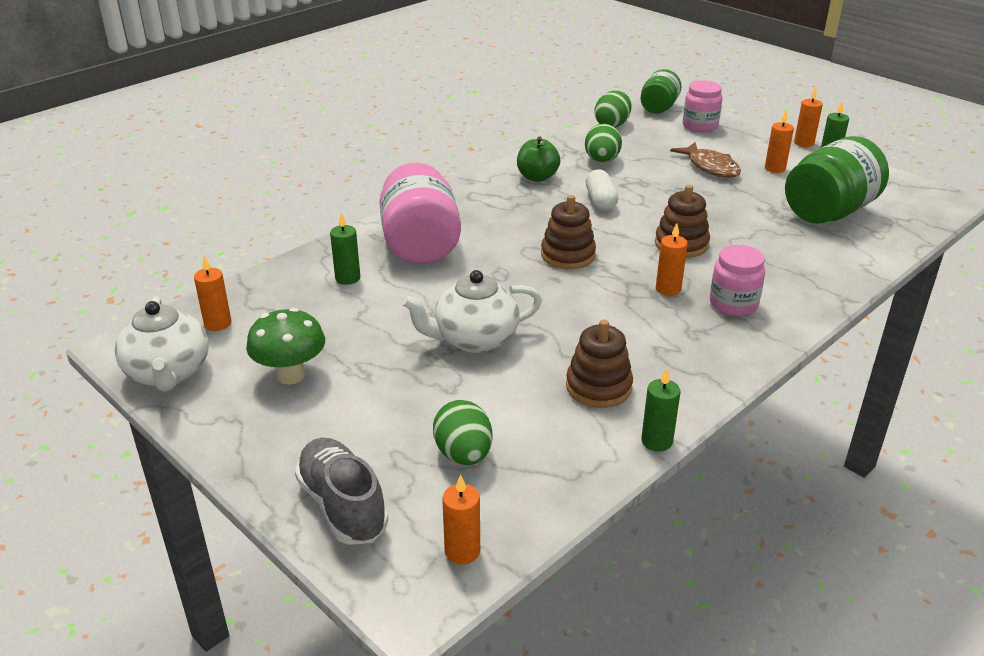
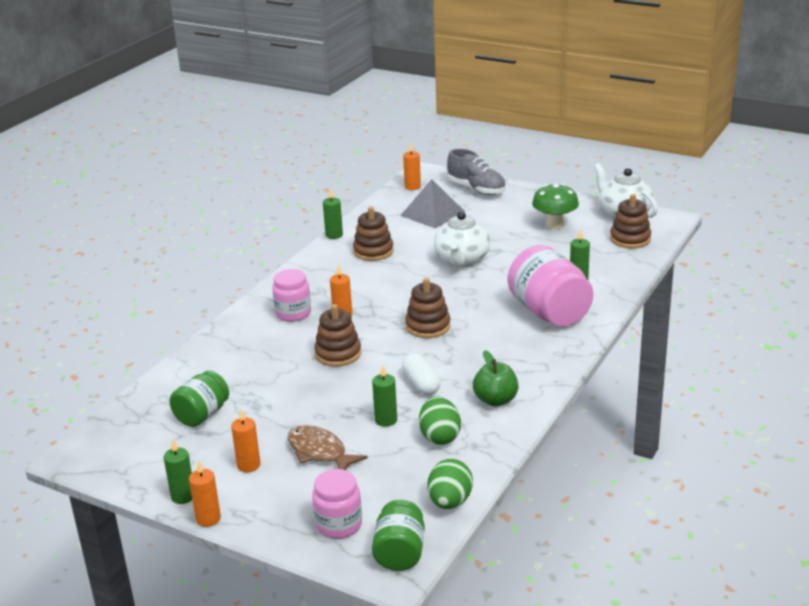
camera: 165 degrees right, 5 degrees down
orange candle [194,256,231,331] -> brown stacking toy [610,194,651,248]
white teapot [401,270,542,353] -> white teapot turned 135 degrees clockwise [434,211,490,267]
green egg [433,400,492,465] -> grey pyramid [400,179,465,228]
green jar [785,136,889,224] -> green jar [170,371,229,427], size x0.60
none -> green candle [372,365,397,427]

